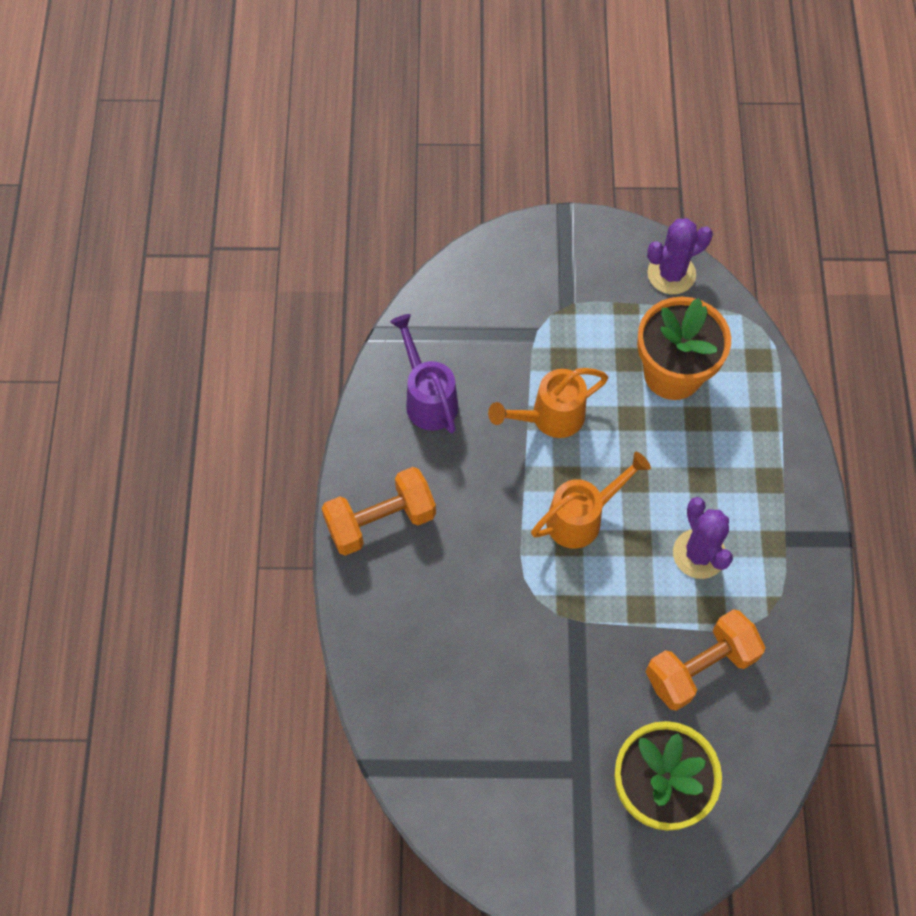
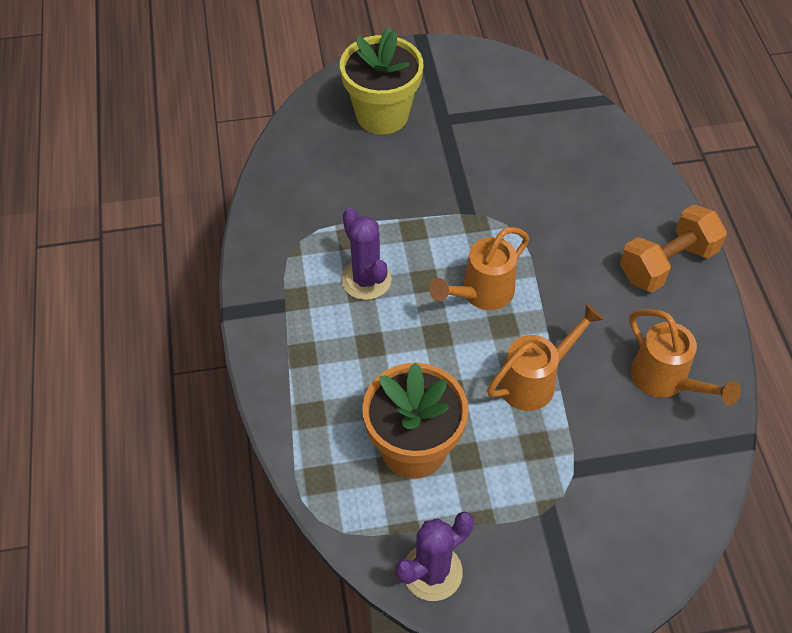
camera: 170 degrees right, 10 degrees down
purple watering can [390,314,459,434] -> orange watering can [629,309,741,405]
orange dumbbell [646,609,765,711] -> none

